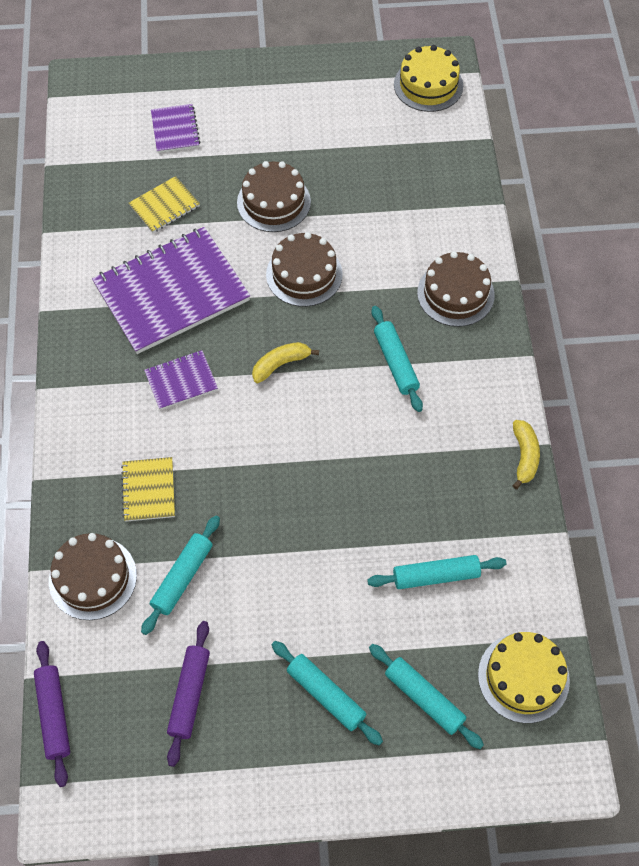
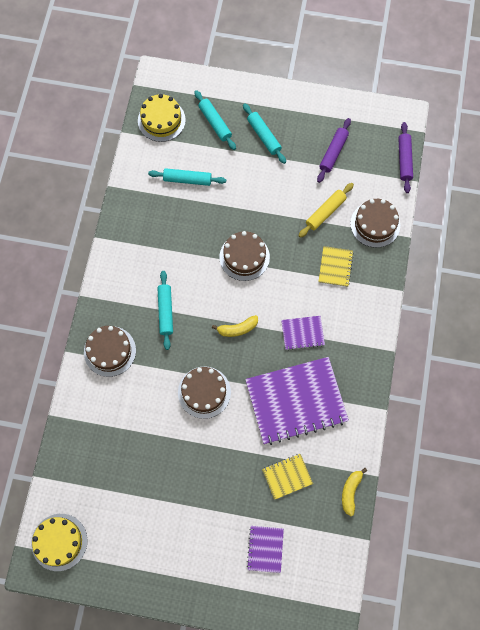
camera: 165 degrees left, 10 degrees up
turquoise rolling pin [141,516,220,635] -> yellow rolling pin [298,183,354,238]
brown cake [237,161,311,232] -> brown cake moved to [219,231,270,281]
yellow banana [513,420,540,489] -> yellow banana moved to [342,468,367,516]

